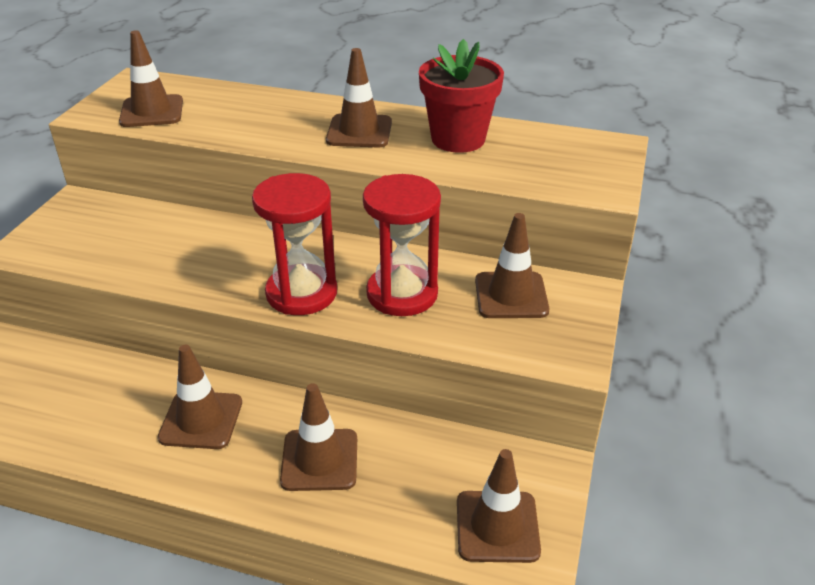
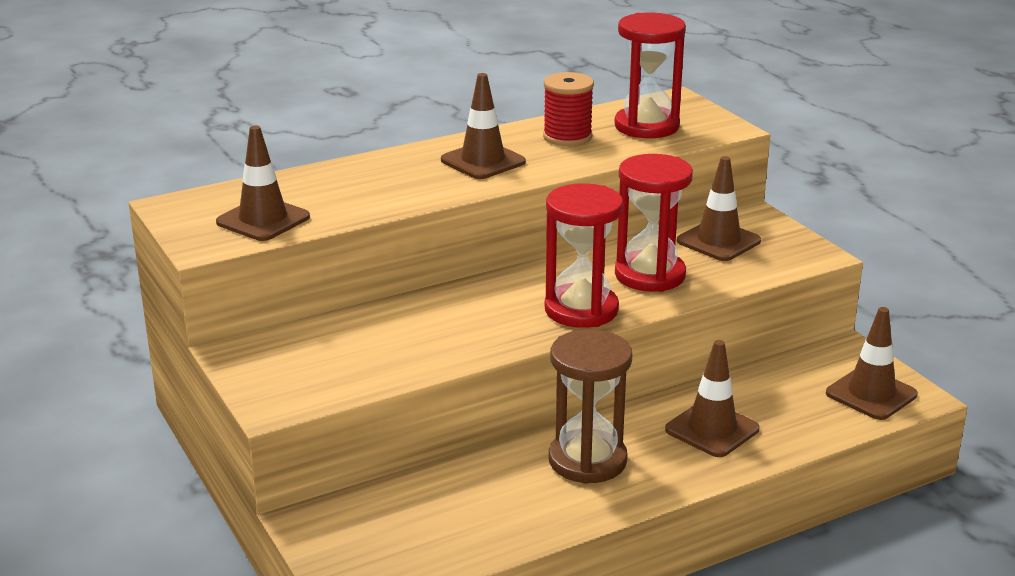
camera: 45 degrees left, 10 degrees down
brown traffic cone [158,345,242,449] -> brown hourglass [549,329,633,484]
red flower pot [419,39,504,153] -> red spool [543,72,594,146]
none -> red hourglass [614,13,686,138]

